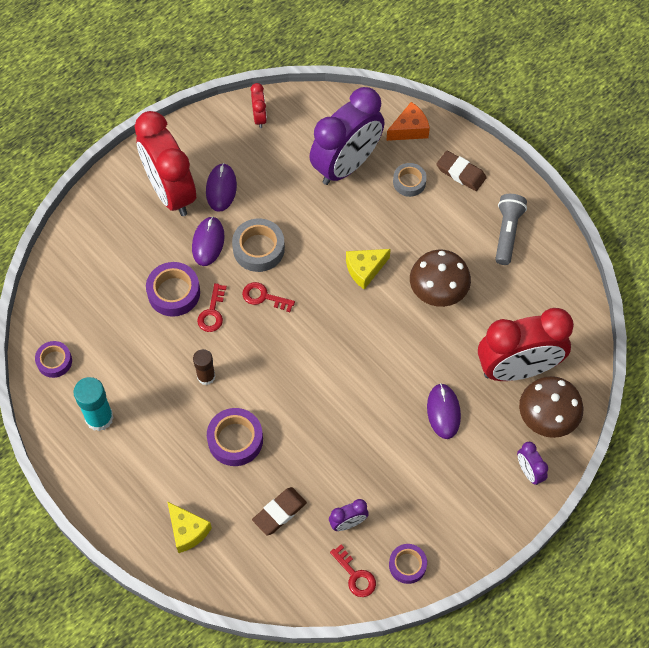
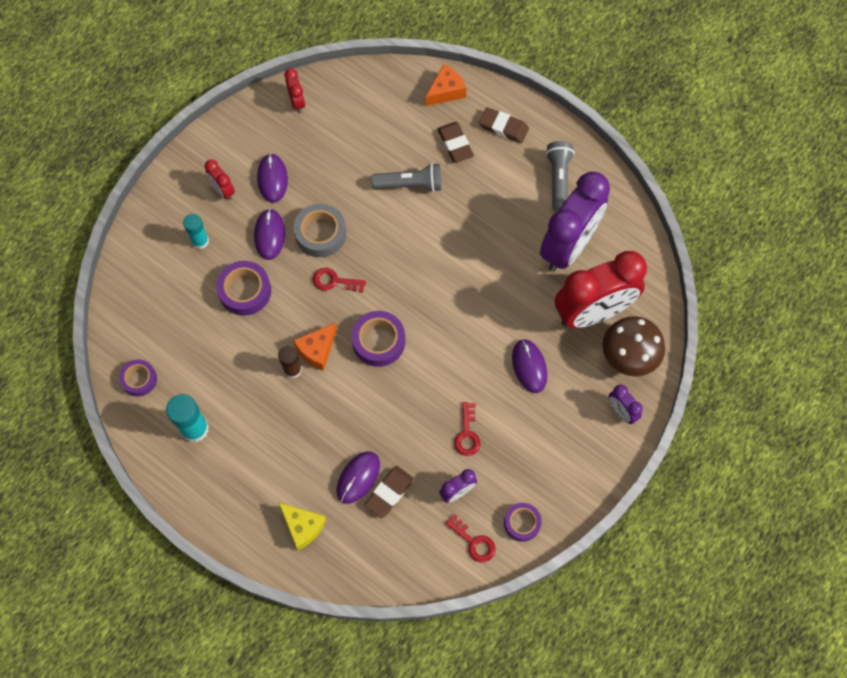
camera: 10 degrees left, 5 degrees up
red clock [135,111,196,216] -> red clock [205,160,235,200], size x0.42
red key [197,283,227,332] -> red key moved to [454,402,480,456]
purple tape [207,408,263,466] -> purple tape moved to [351,311,405,367]
purple clock [310,87,384,185] -> purple clock moved to [540,172,610,272]
yellow cheese [346,249,391,289] -> none
grey tape [393,163,427,197] -> brown eraser [437,122,474,163]
brown mushroom [410,250,471,307] -> none
none -> turquoise glue stick [183,214,209,249]
none -> orange cheese [293,323,337,371]
none -> purple mouse [337,451,380,504]
none -> grey flashlight [372,163,441,192]

